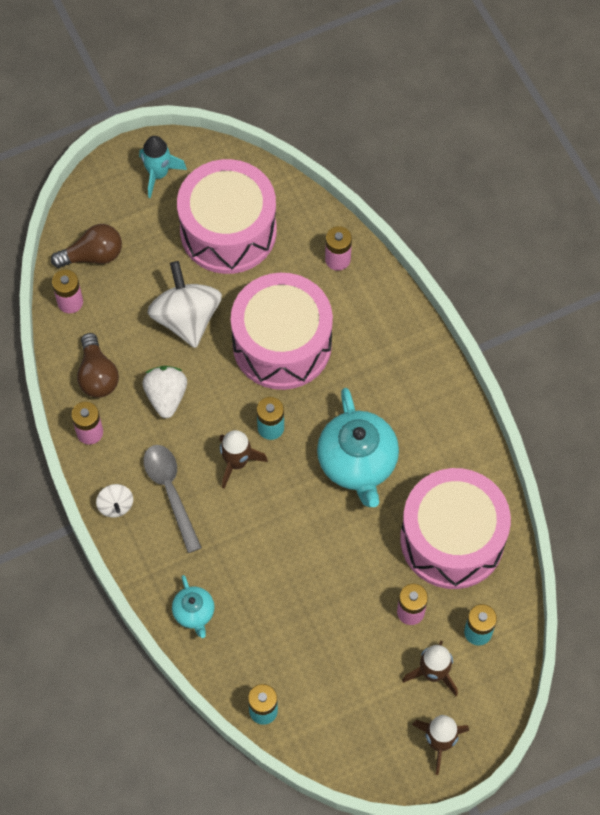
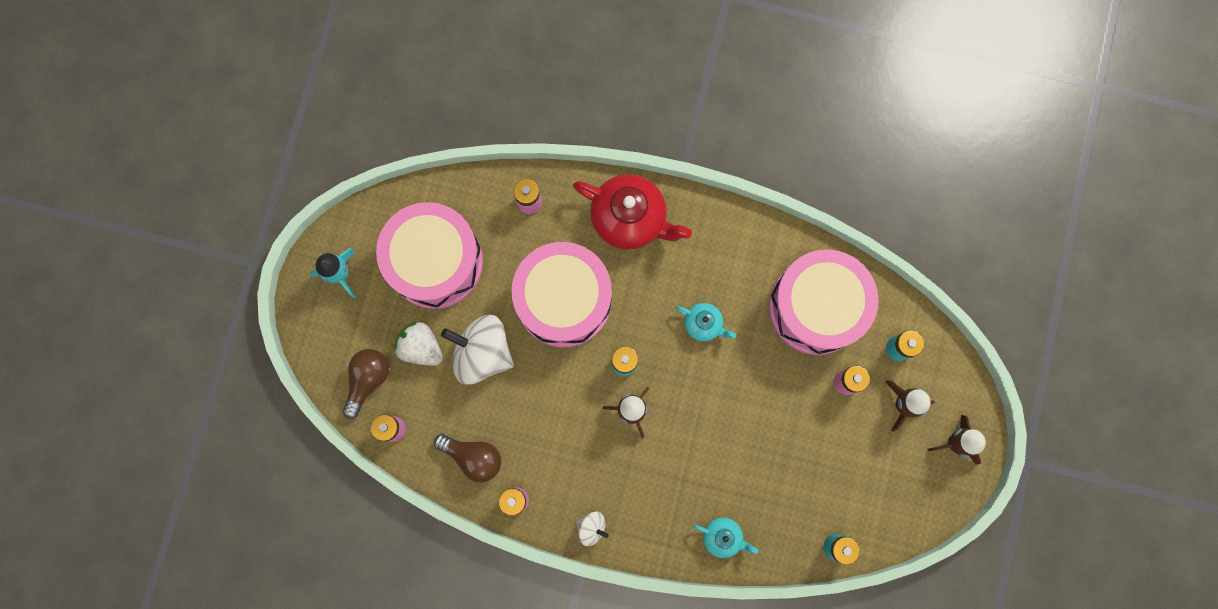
camera: 50 degrees left, 15 degrees up
white strawberry [142,366,187,418] -> white strawberry moved to [394,322,443,366]
grey spoon [143,445,202,553] -> none
turquoise teapot [317,388,399,507] -> turquoise teapot [676,303,736,341], size x0.51
none -> red teapot [573,174,692,250]

